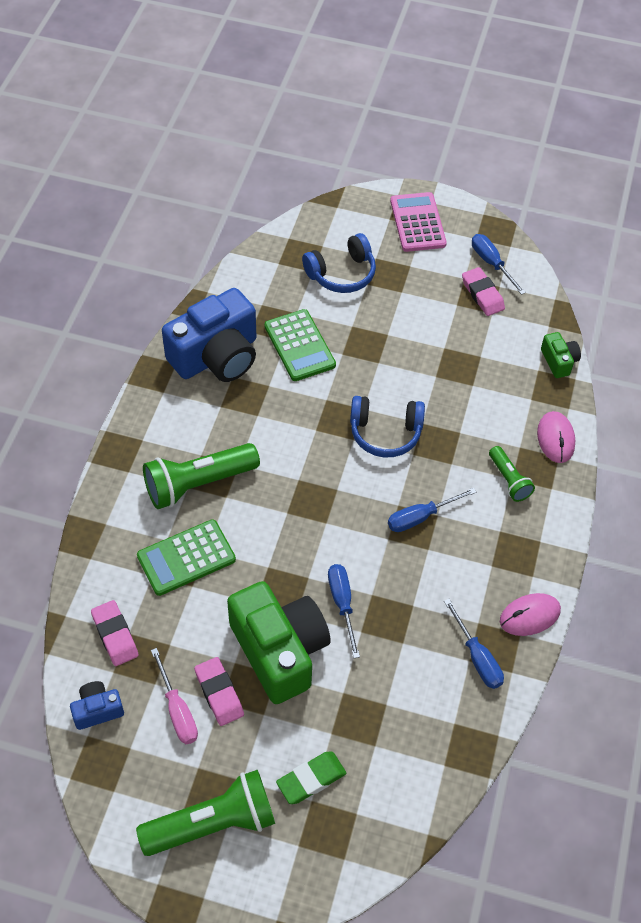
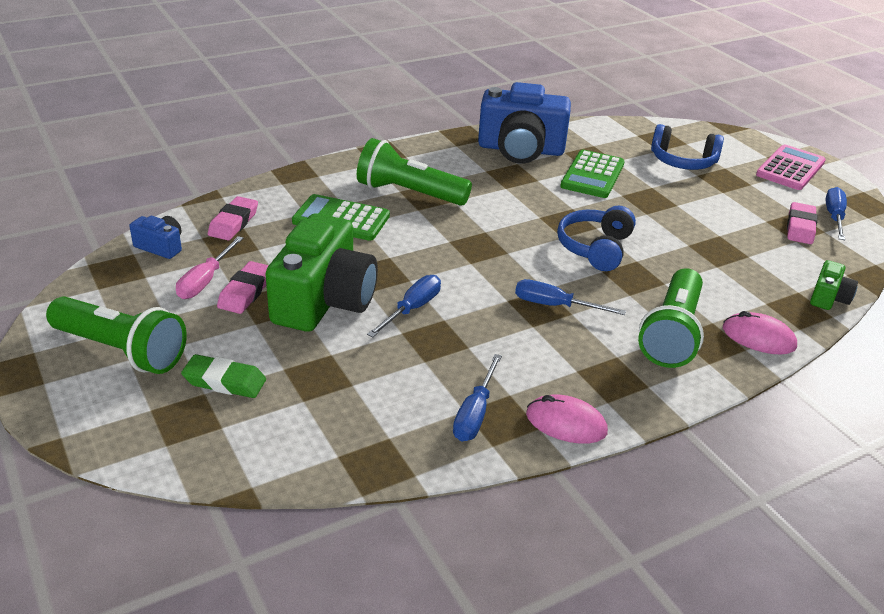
camera: 45 degrees right, 20 degrees down
blue headphones [350,396,425,457] -> blue headphones turned 60 degrees clockwise [557,206,636,271]
green flashlight [489,446,535,502] -> green flashlight [638,268,704,368], size x1.85
pink mouse [537,411,575,463] -> pink mouse turned 75 degrees clockwise [723,311,797,355]

